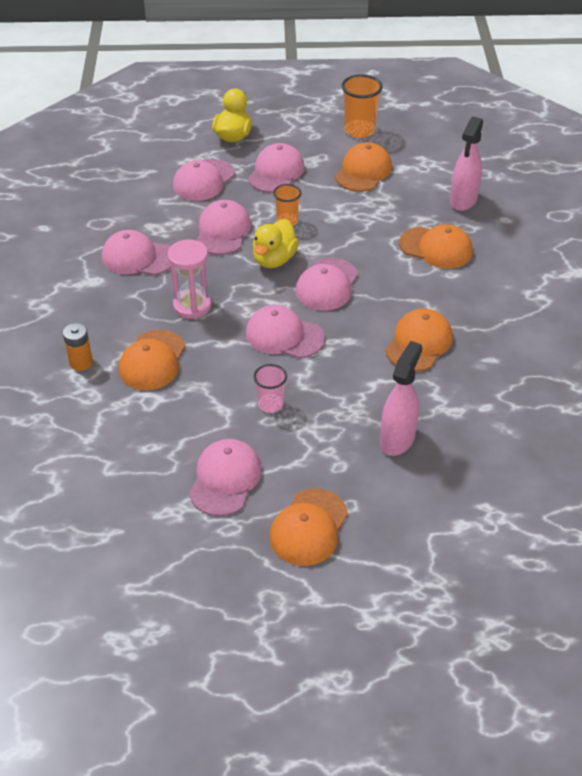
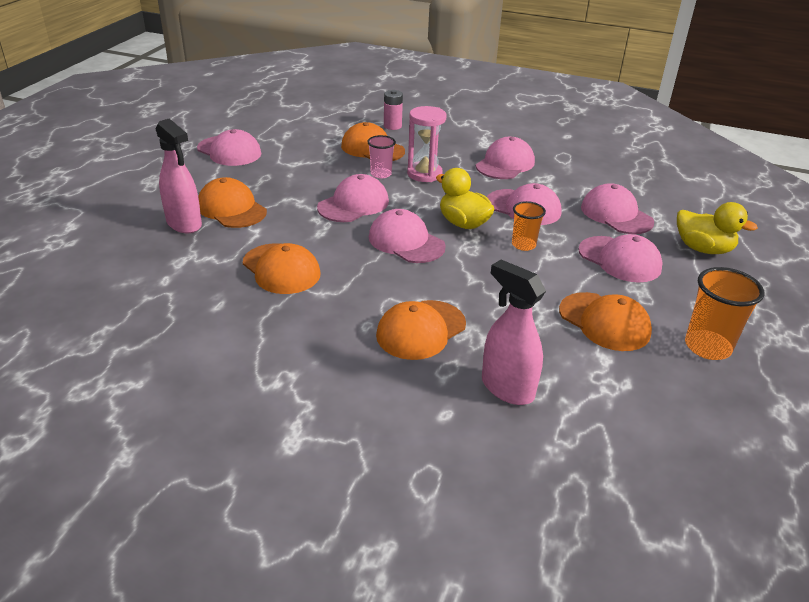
camera: 110 degrees right, 10 degrees down
orange battery [63,323,93,371] -> pink battery [384,90,403,130]
pink cup [254,364,287,413] -> pink cup moved to [367,135,396,179]
orange cap [269,489,348,566] -> orange cap moved to [198,177,267,228]

